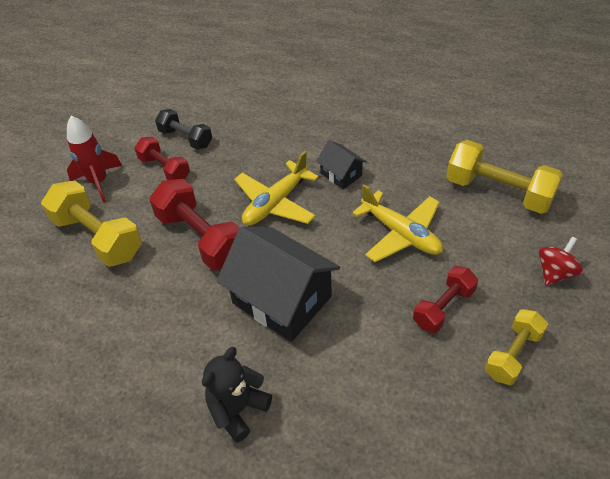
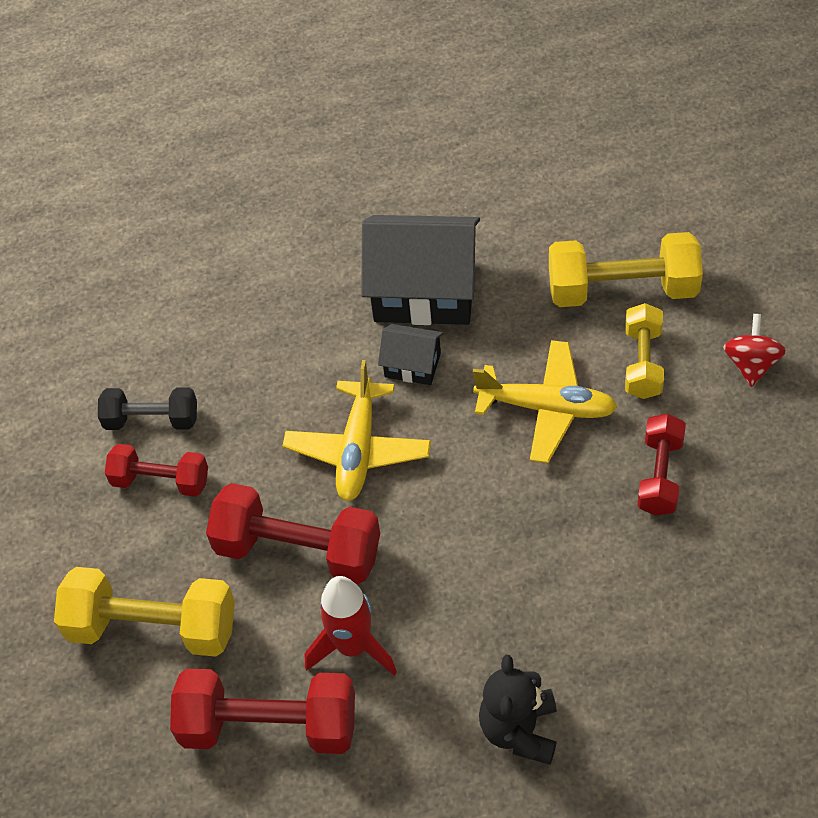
camera: 30 degrees left, 5 degrees up
red rocket [67,116,122,203] -> red rocket moved to [305,576,397,676]
black house [217,227,340,342] -> black house moved to [361,215,480,325]
yellow dumbbell [485,309,548,385] -> yellow dumbbell moved to [625,303,664,399]
none -> red dumbbell [170,669,355,754]

